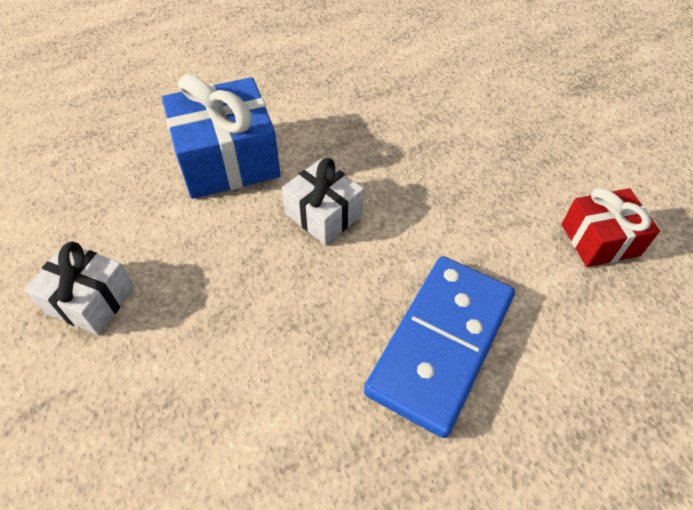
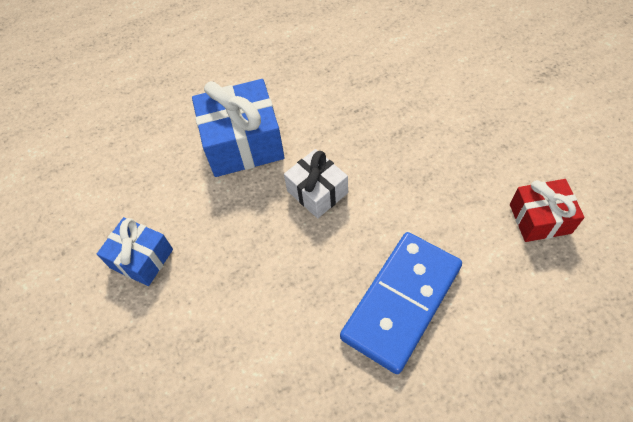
camera: 10 degrees right, 5 degrees up
white gift [24,241,134,335] -> blue gift [97,217,173,286]

